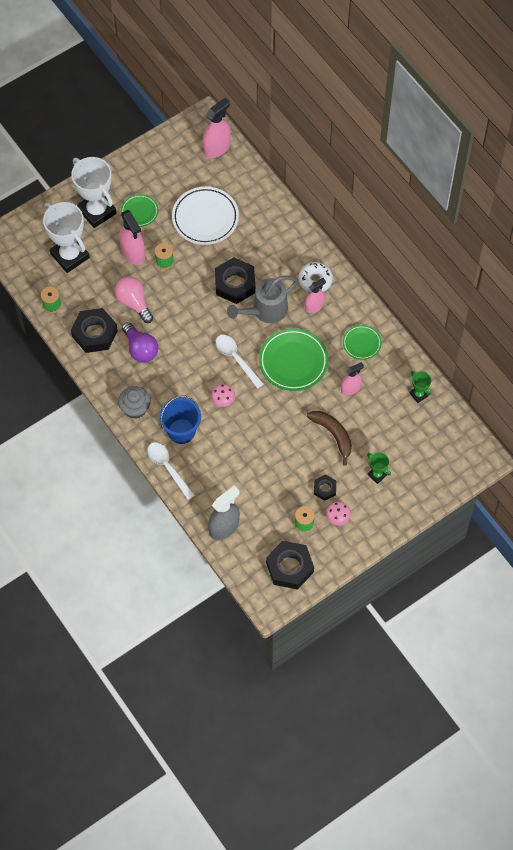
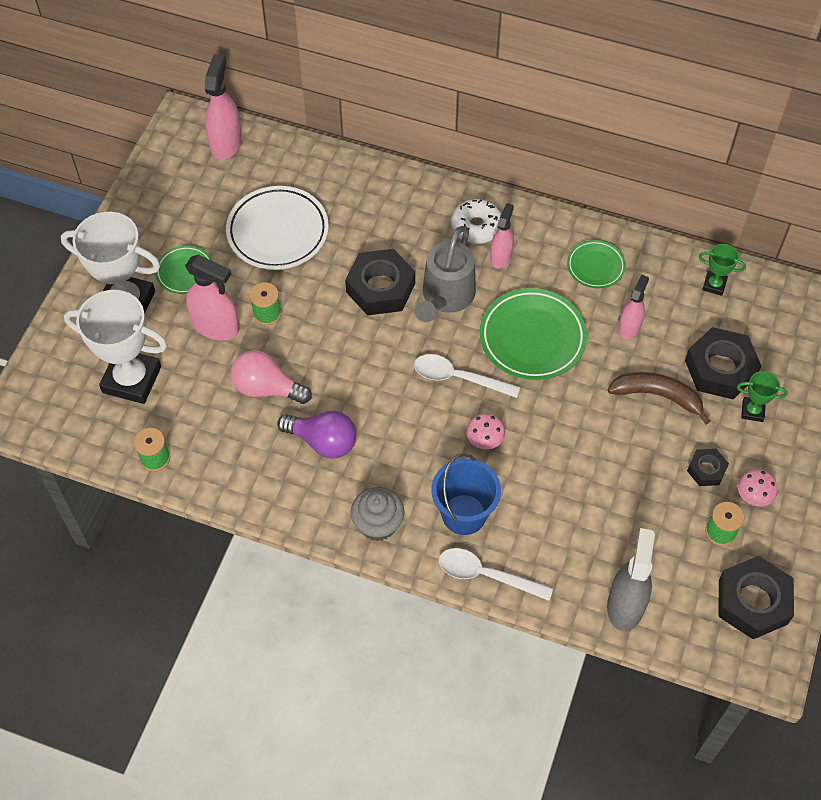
camera: 35 degrees left, 5 degrees down
black nut [71,308,118,353] -> black nut moved to [685,327,761,399]

